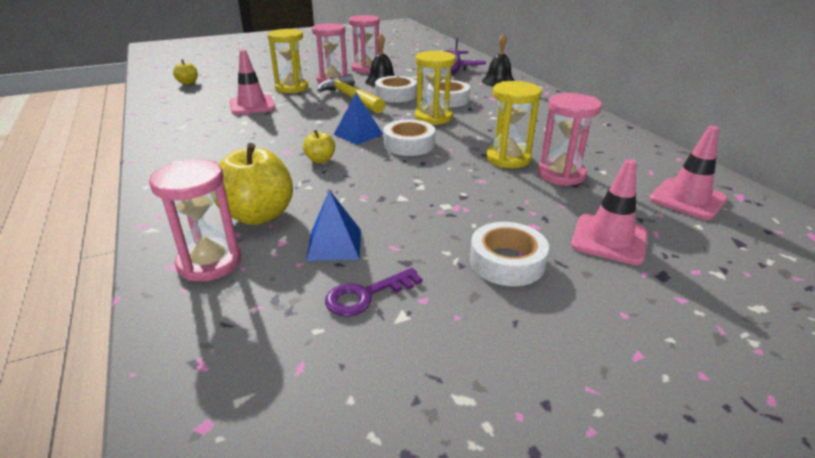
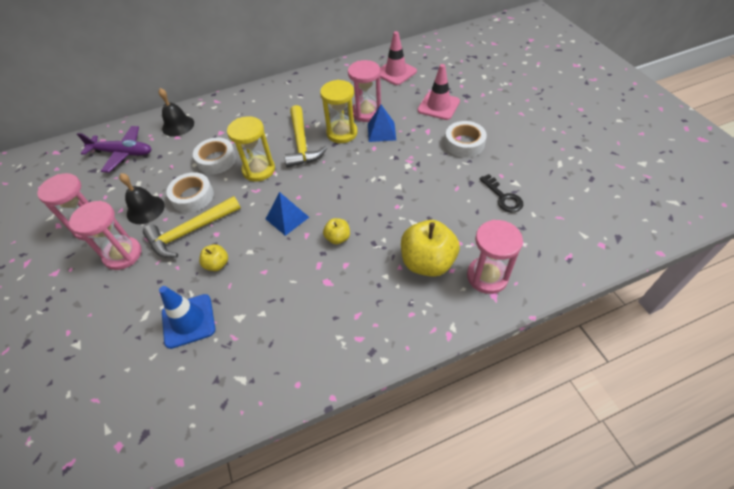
camera: 85 degrees left, 20 degrees up
yellow apple [173,59,198,85] -> yellow apple moved to [199,244,228,271]
pink traffic cone [229,50,275,115] -> blue traffic cone [159,286,215,349]
yellow hourglass [268,29,308,93] -> none
blue pyramid [306,190,361,261] -> blue pyramid moved to [368,105,396,142]
purple key [325,268,423,317] -> black key [479,174,523,213]
white tape [383,120,435,156] -> none
none -> yellow hammer [284,105,327,168]

